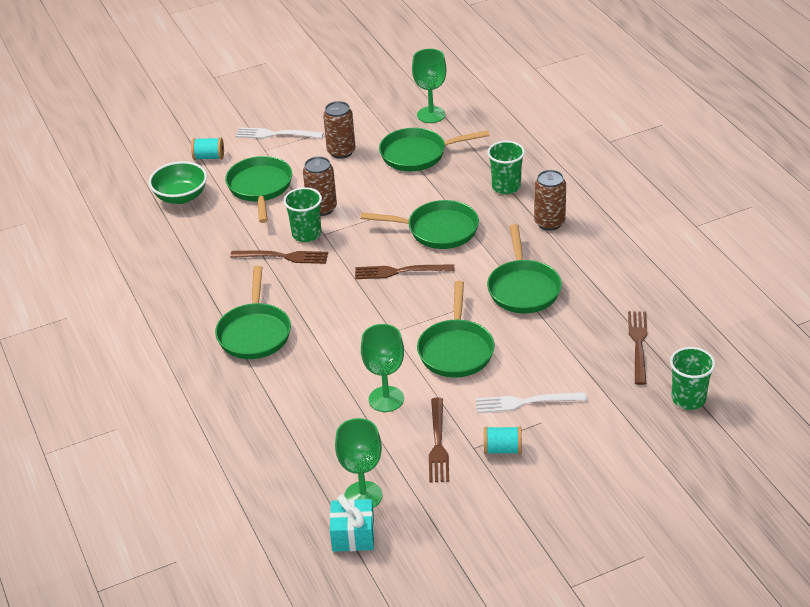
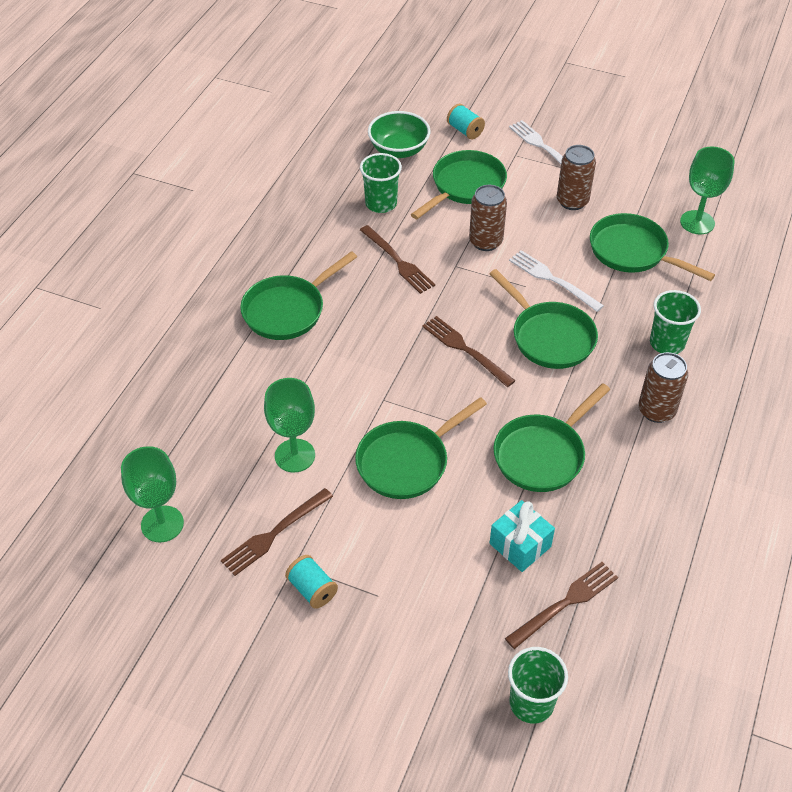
camera: 45 degrees right, 10 degrees up
green cup [283,187,322,242] -> green cup moved to [360,153,402,213]
turquoise gift [330,494,375,552] -> turquoise gift moved to [489,500,555,572]
white fork [476,392,587,413] -> white fork moved to [509,250,604,312]

